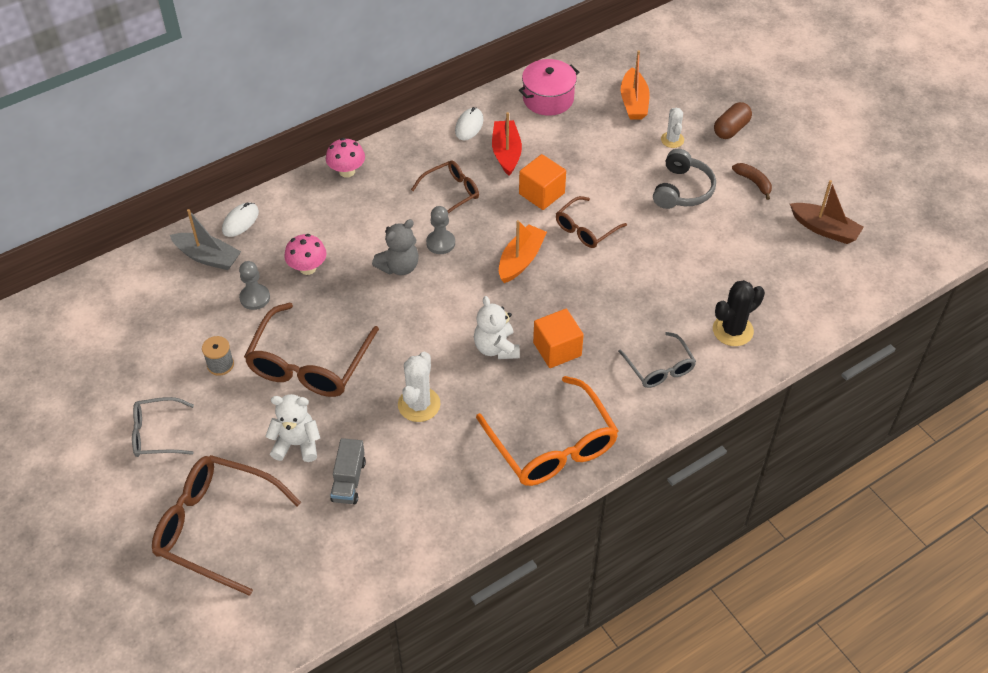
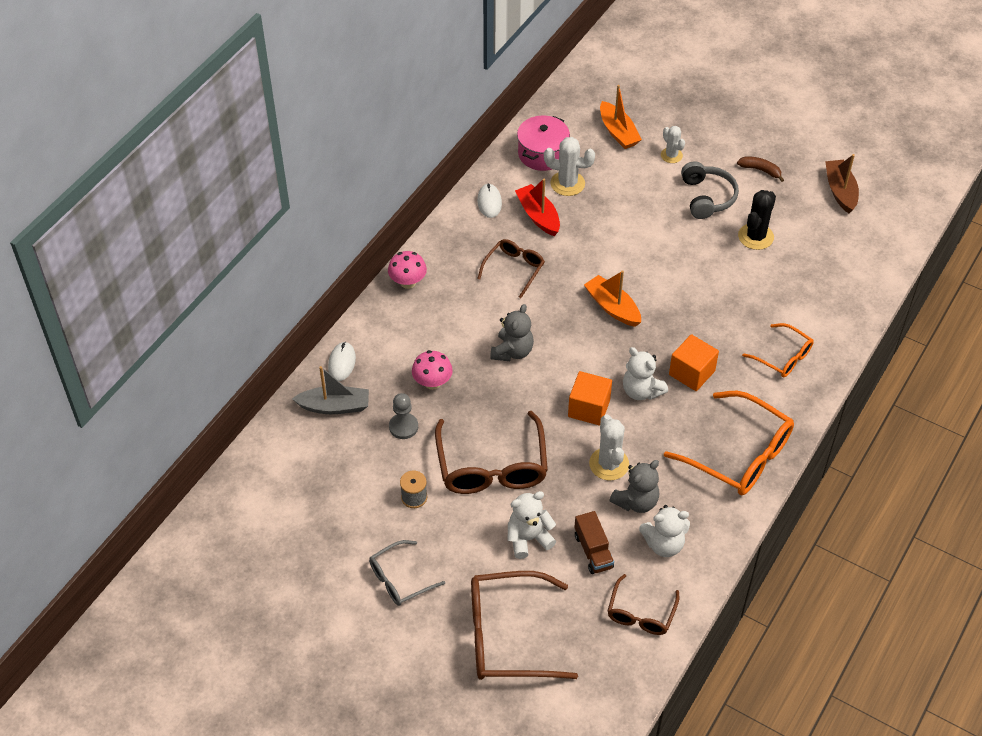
camera: 25 degrees left, 0 degrees up
grey truck [330,438,366,504] -> brown truck [574,511,614,574]
grey pawn [426,206,455,254] -> none
orange boat [499,220,547,283] -> orange boat turned 45 degrees counterclockwise [584,270,641,327]
orange cube [519,154,566,210] -> orange cube moved to [568,371,612,426]
brown glasses [556,196,627,248] -> brown glasses moved to [608,574,679,635]
grey glasses [618,332,696,388] -> orange glasses [742,323,814,378]
black cactus [713,280,765,346] -> black cactus moved to [738,190,776,250]
brown capsule [714,102,752,139] -> none
brown boat [790,180,864,244] -> brown boat turned 105 degrees counterclockwise [825,154,859,214]
none -> white cactus [544,137,595,196]
none -> grey teddy bear [609,460,659,513]
none -> white teddy bear [639,505,690,557]

